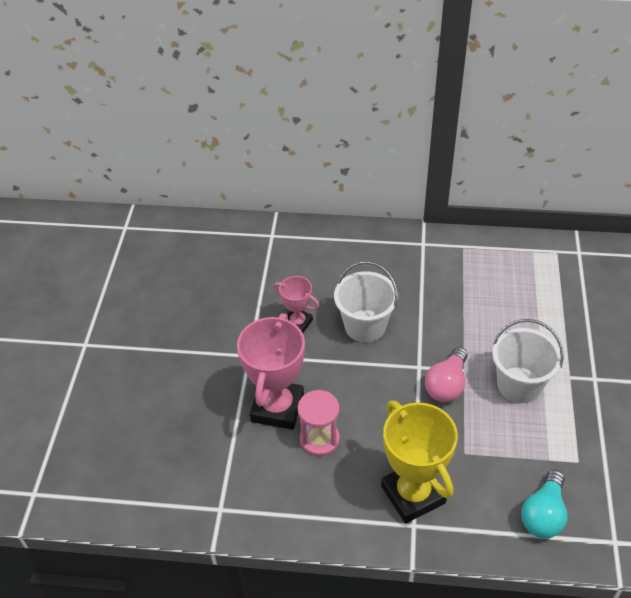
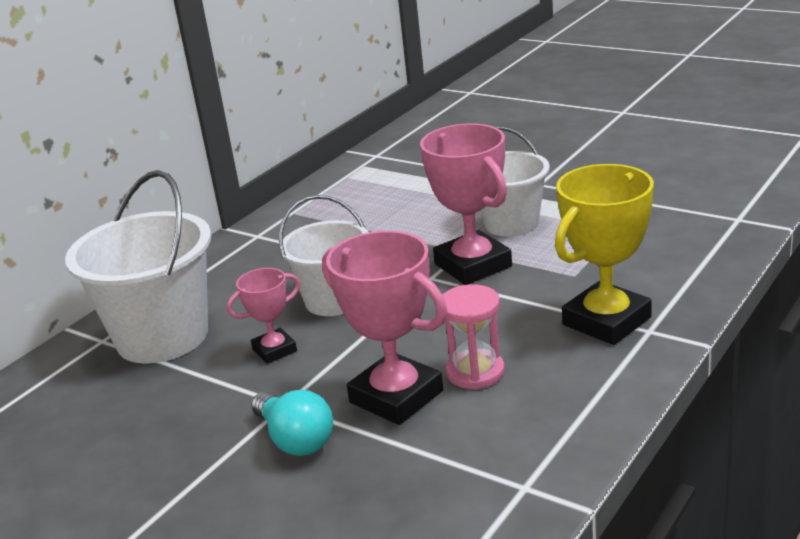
camera: 60 degrees left, 20 degrees down
yellow trophy [381,401,458,524] -> yellow trophy turned 45 degrees counterclockwise [555,164,654,345]
pink light bulb [425,347,467,402] -> pink trophy [420,124,512,285]
turquoise light bulb [521,470,568,538] -> turquoise light bulb moved to [251,390,333,456]
none -> white bucket [65,170,211,364]

